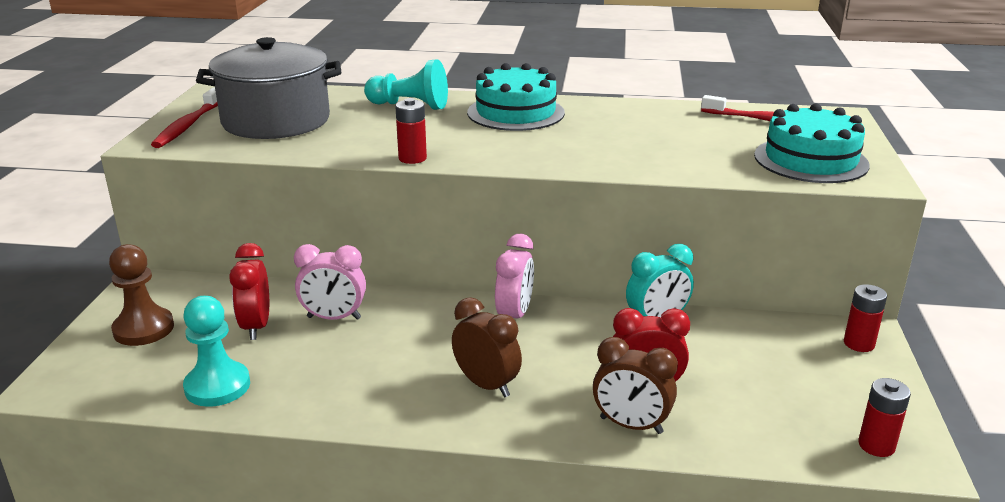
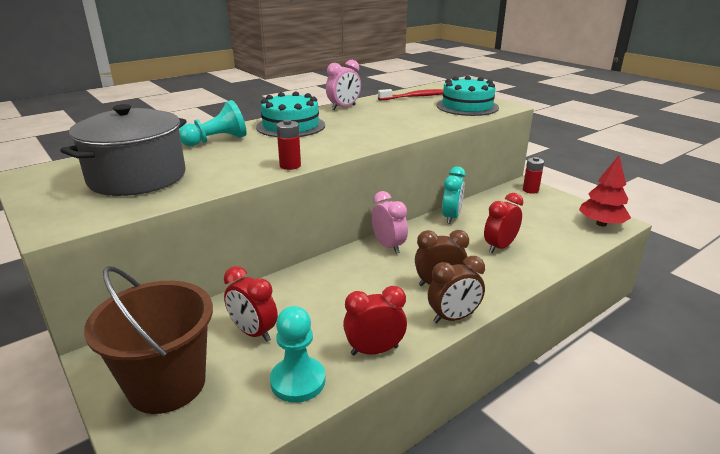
camera: 45 degrees left, 0 degrees up
brown pawn [109,244,174,346] -> brown bucket [84,266,213,414]
red toothbrush [151,88,218,148] -> none
pink clock [294,244,366,320] -> pink clock moved to [326,60,361,110]
brown clock [593,337,678,434] -> brown clock moved to [428,256,485,323]
red battery [858,378,911,457] -> red tree [579,156,631,227]
none -> red clock [343,286,407,355]

